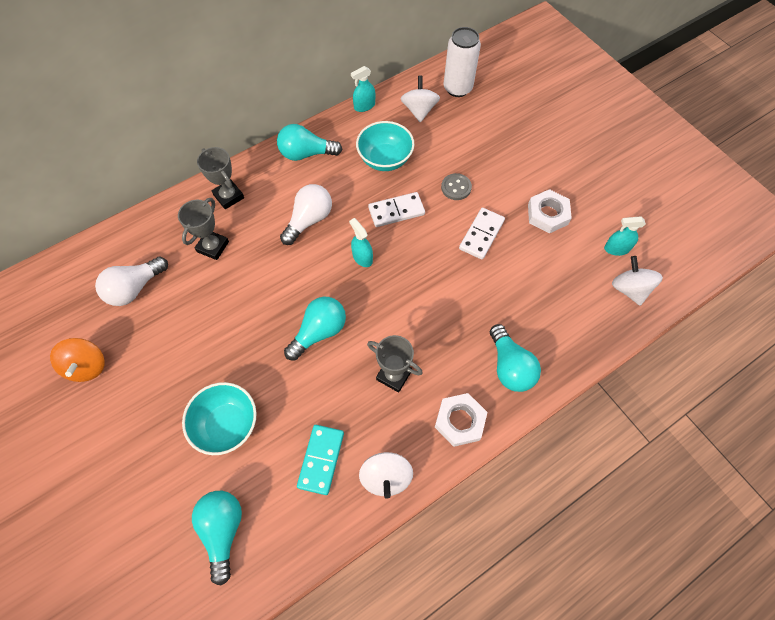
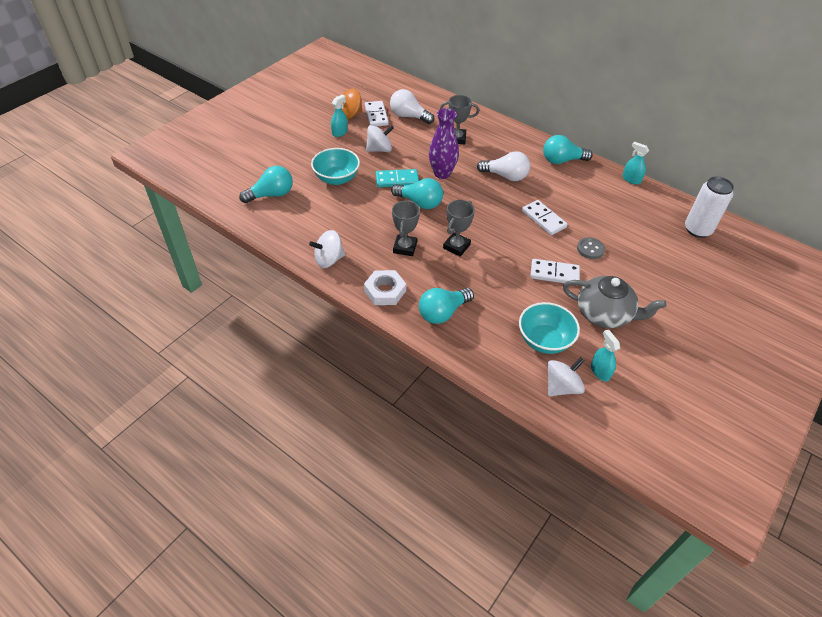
camera: 70 degrees right, 15 degrees down
grey trophy [197,147,244,209] -> grey trophy moved to [443,200,475,256]
turquoise light bulb [277,124,343,161] -> turquoise light bulb turned 75 degrees counterclockwise [543,135,593,164]
turquoise domino [297,425,344,495] -> turquoise domino moved to [376,169,419,187]
turquoise spray bottle [349,218,373,267] -> turquoise spray bottle moved to [331,95,348,137]
turquoise bowl [356,121,414,171] -> turquoise bowl moved to [519,302,580,354]
white spinning top [401,76,440,123] -> white spinning top moved to [366,125,394,152]
white nut [528,189,572,233] -> grey teapot [563,276,666,328]
none -> white domino [365,101,389,126]
none -> purple vase [429,108,459,179]

